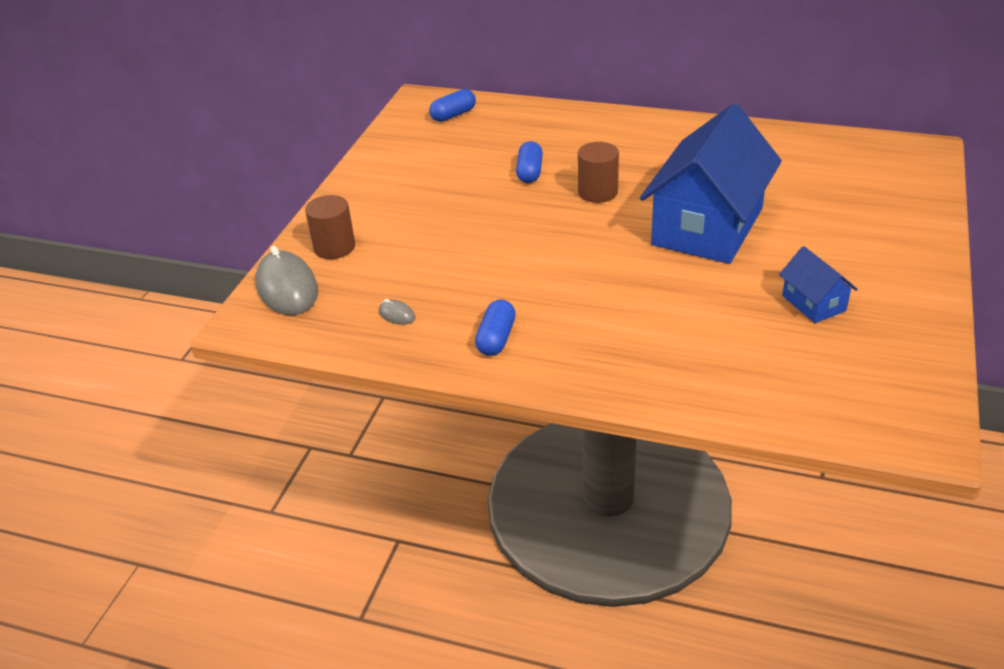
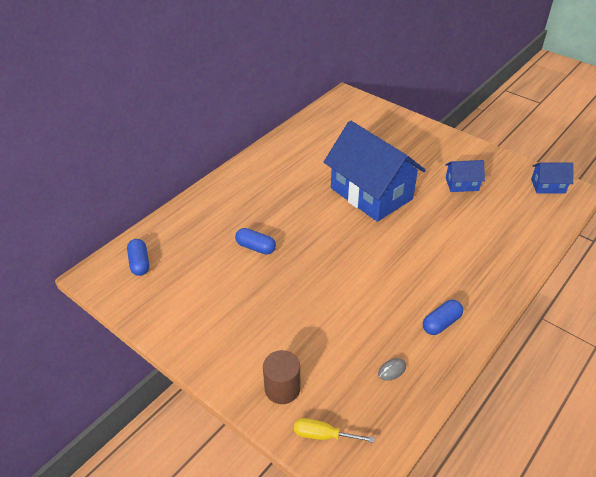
camera: 70 degrees left, 5 degrees up
grey mouse [256,246,318,315] -> yellow screwdriver [294,418,375,443]
blue capsule [475,300,516,356] -> blue capsule turned 75 degrees counterclockwise [423,300,463,335]
brown cylinder [578,142,619,203] -> none
none -> blue house [531,162,574,194]

